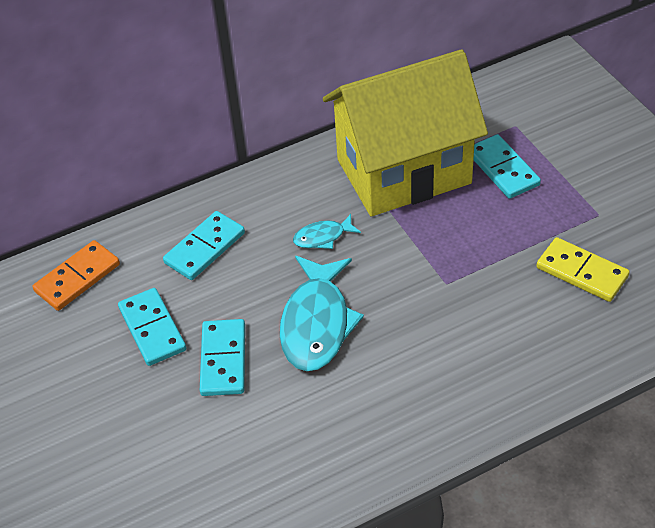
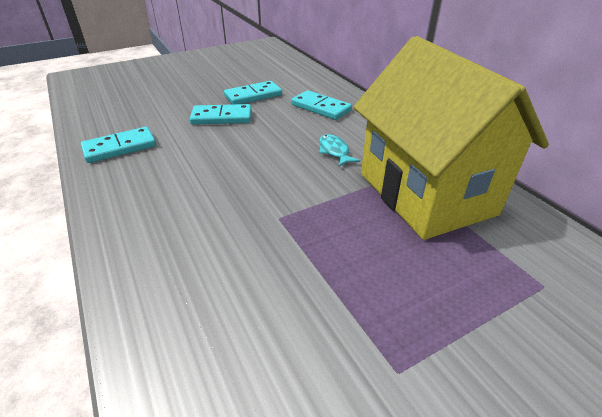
camera: 85 degrees right, 10 degrees down
orange domino [33,240,120,311] -> none
turquoise fish [280,256,364,371] -> none
turquoise domino [474,134,541,199] -> turquoise domino moved to [81,127,156,163]
yellow domino [536,237,630,302] -> none

